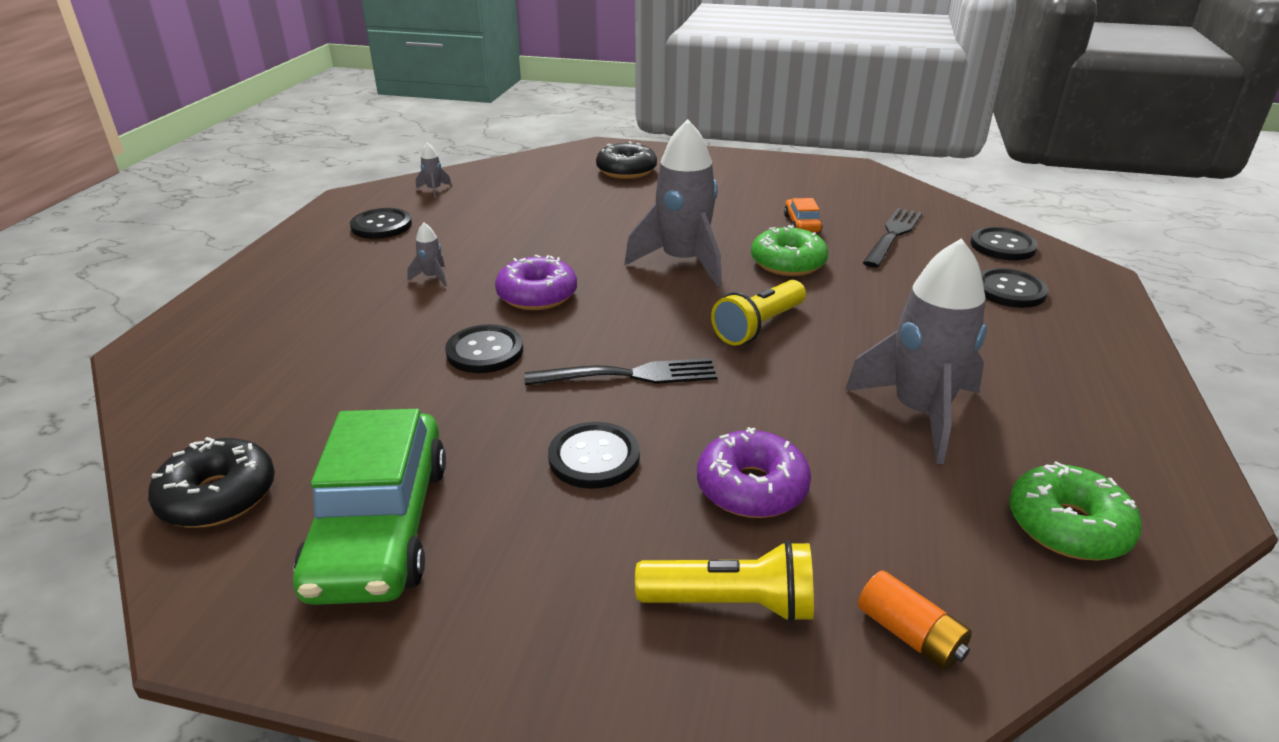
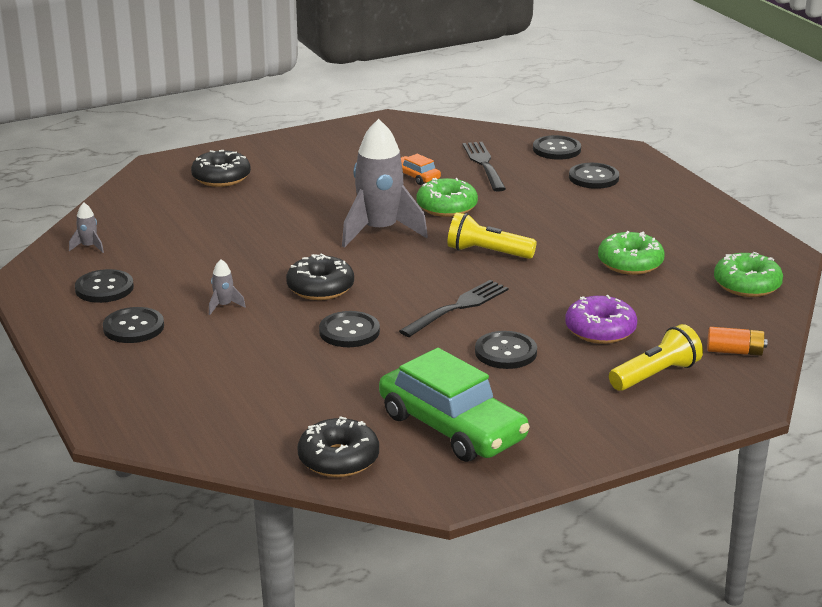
camera: 40 degrees left, 5 degrees down
purple donut [495,255,577,310] -> black donut [286,254,354,300]
yellow flashlight [711,280,806,345] -> yellow flashlight turned 105 degrees clockwise [448,212,537,259]
grey rocket [845,238,987,464] -> green donut [598,231,665,275]
none -> black button [103,307,164,343]

